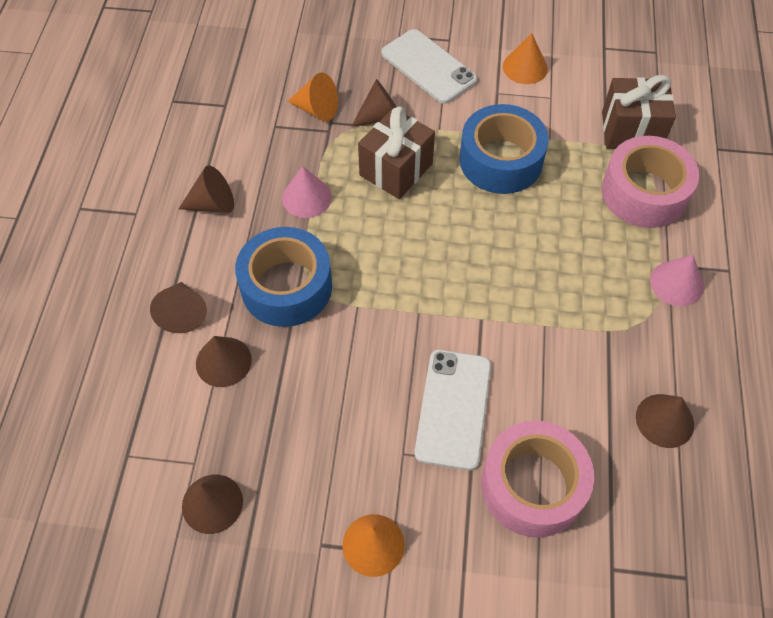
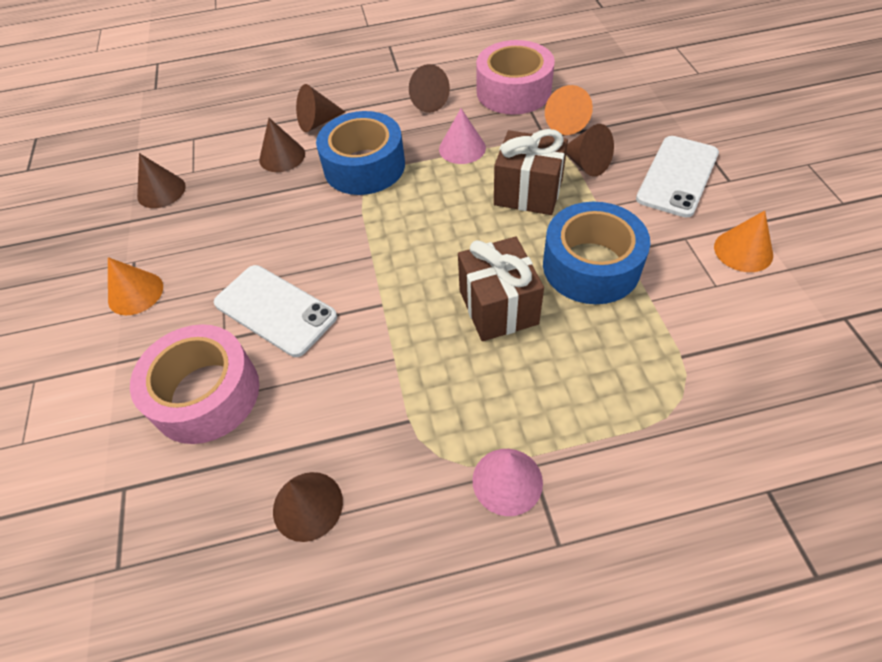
camera: 75 degrees right, 5 degrees down
white phone [414,350,491,470] -> white phone turned 45 degrees clockwise [214,265,337,357]
brown gift [602,75,676,149] -> brown gift moved to [458,237,544,341]
pink tape [602,136,699,228] -> pink tape moved to [476,40,555,115]

